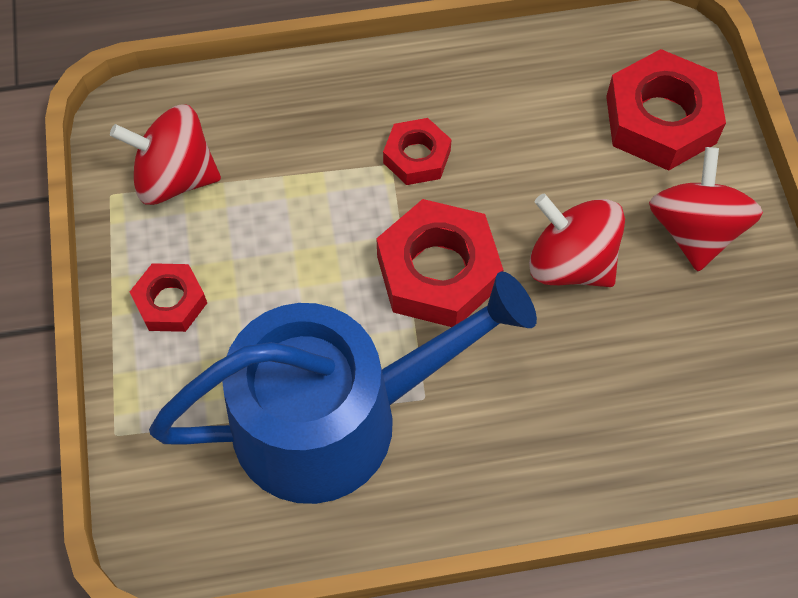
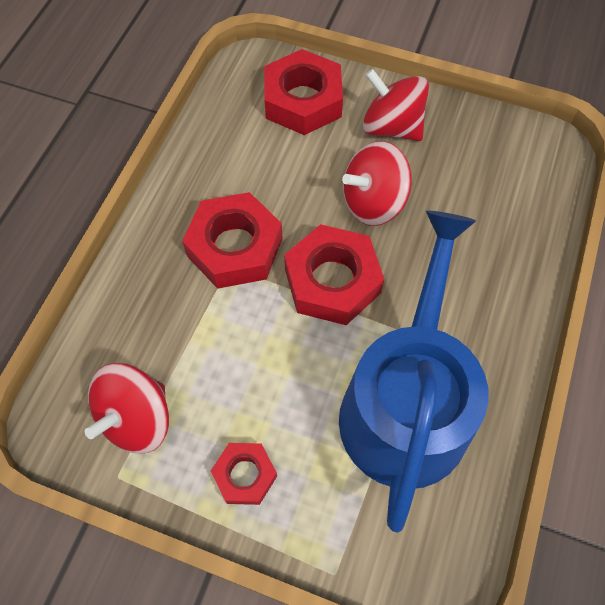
camera: 60 degrees left, 0 degrees up
red nut [383,118,452,185] -> red nut [182,192,283,289], size x1.76

